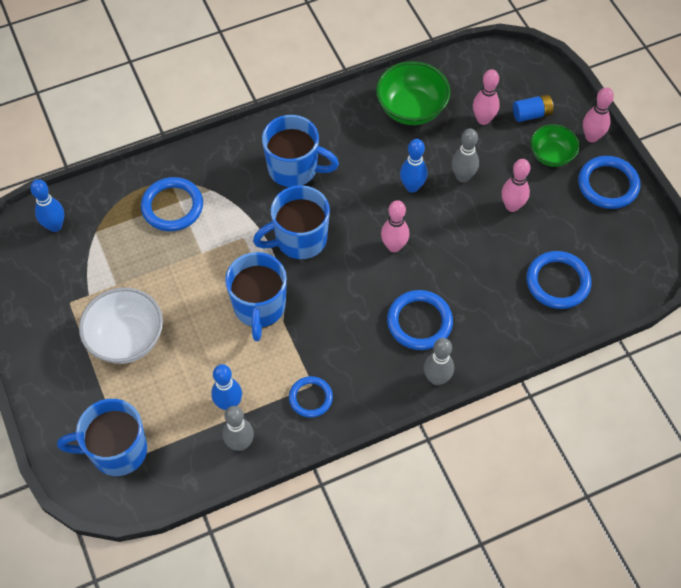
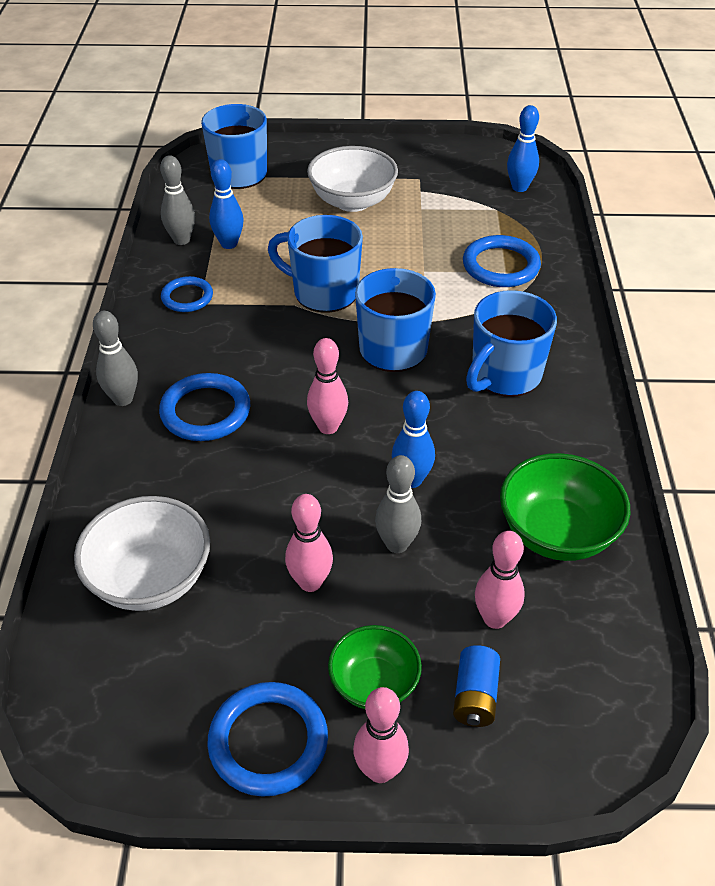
camera: 115 degrees right, 15 degrees down
blue ring [527,251,592,309] -> white bowl [74,496,210,611]

